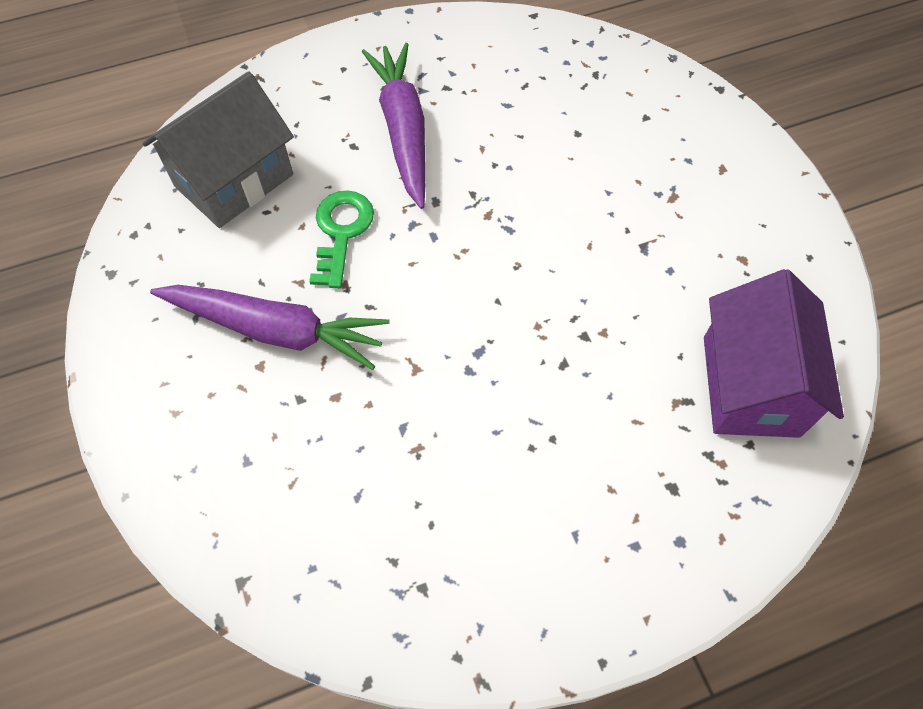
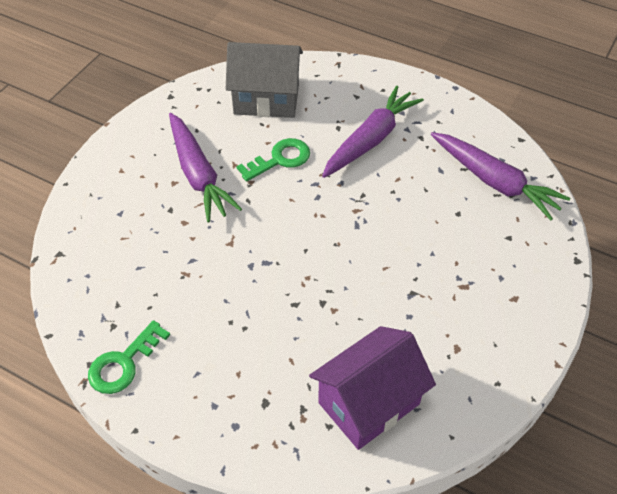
camera: 50 degrees right, 10 degrees down
none -> green key [88,320,170,394]
none -> purple carrot [431,132,570,220]

